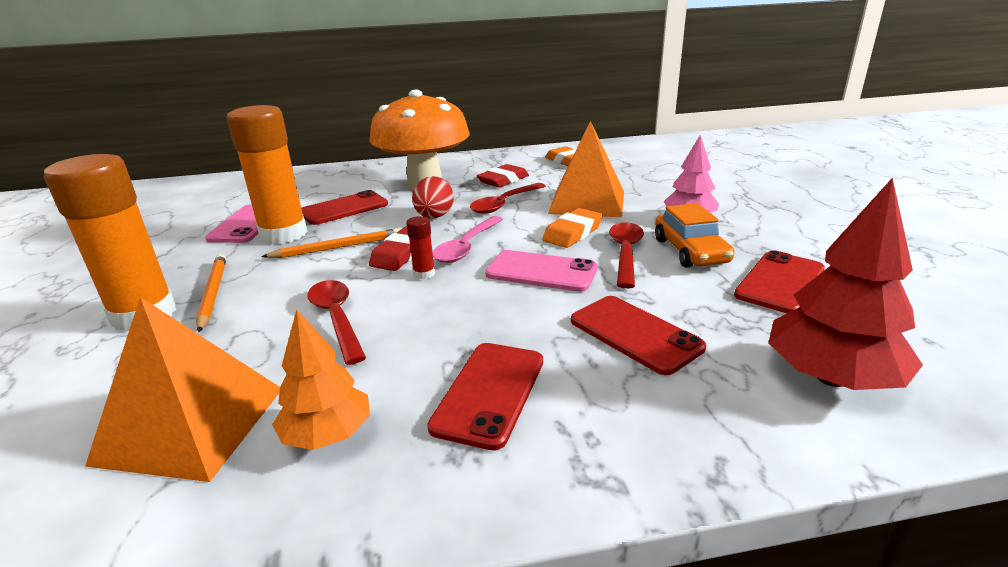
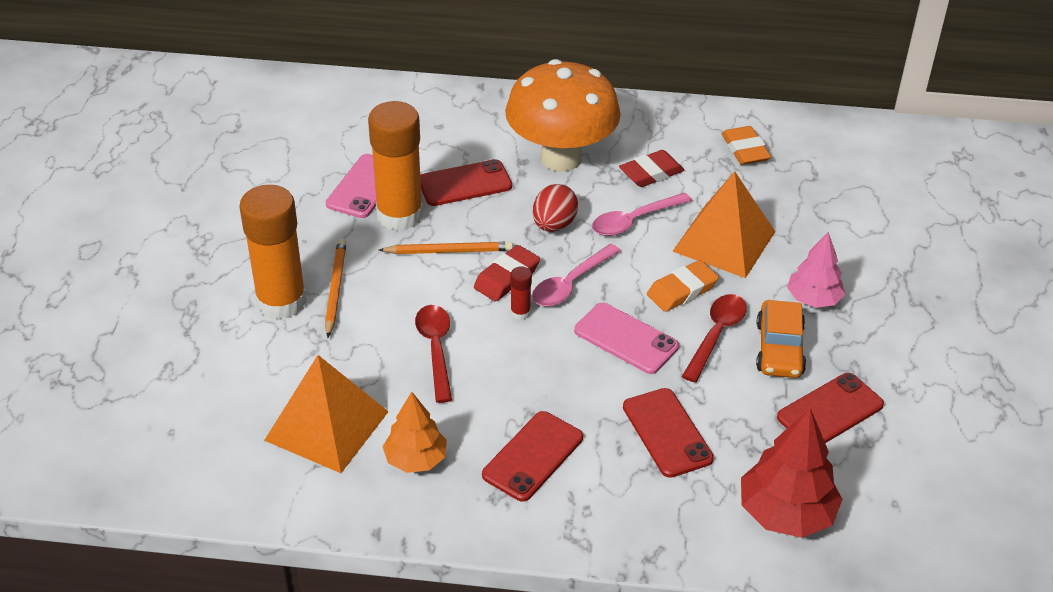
camera: 15 degrees right, 15 degrees up
red spoon [470,183,546,214] -> pink spoon [592,193,692,236]

